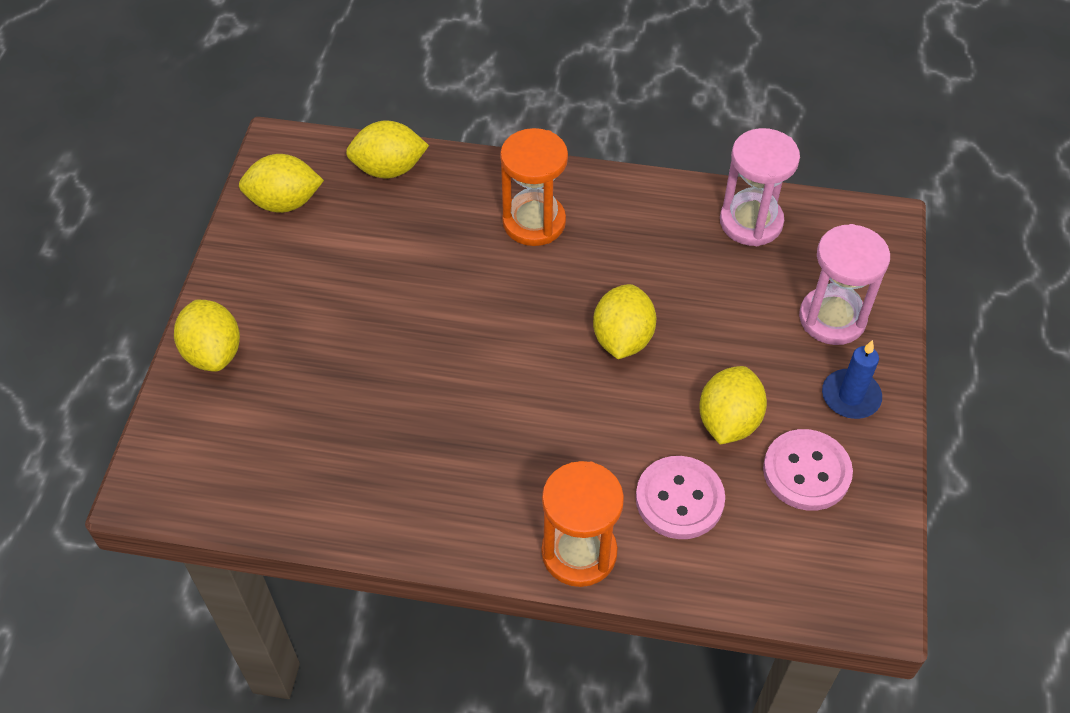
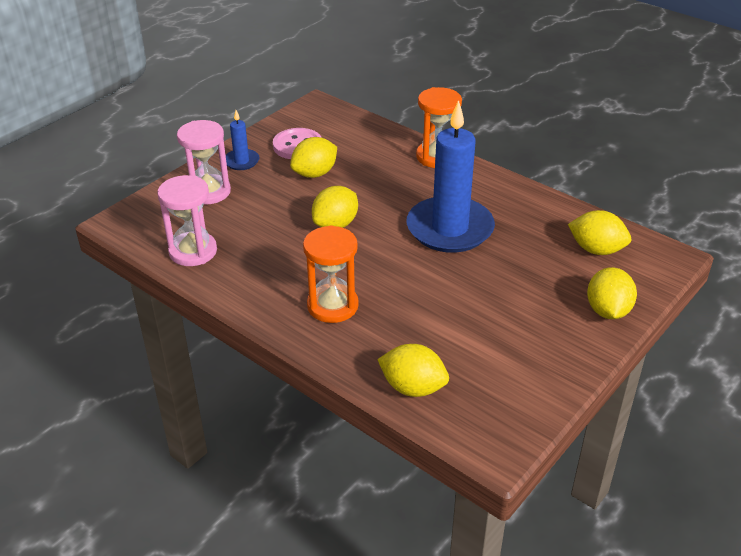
camera: 150 degrees left, 15 degrees down
yellow lemon [239,154,324,213] -> yellow lemon moved to [568,210,631,255]
pink button [636,456,725,539] -> none
none -> blue candle [407,100,495,253]

